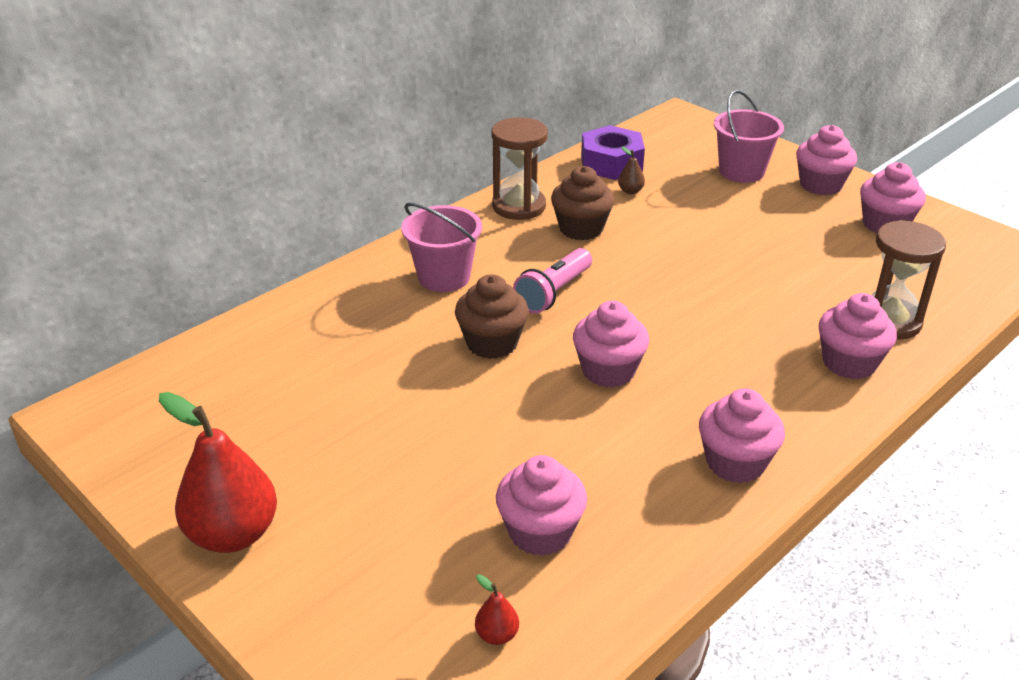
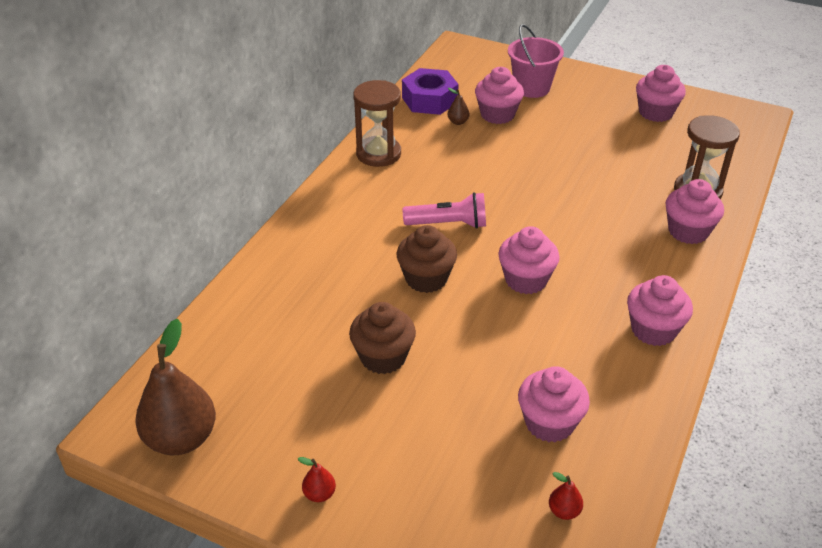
camera: 20 degrees left, 5 degrees up
red pear [159,392,277,553] -> red pear [298,457,336,502], size x0.42
pink bucket [401,202,482,292] -> none
pink flashlight [513,248,592,314] -> pink flashlight turned 105 degrees counterclockwise [403,192,486,229]
brown cupcake [551,166,615,240] -> brown cupcake moved to [349,302,416,374]
pink cupcake [796,125,857,195] -> pink cupcake moved to [475,67,524,124]
none -> brown pear [135,319,216,455]

